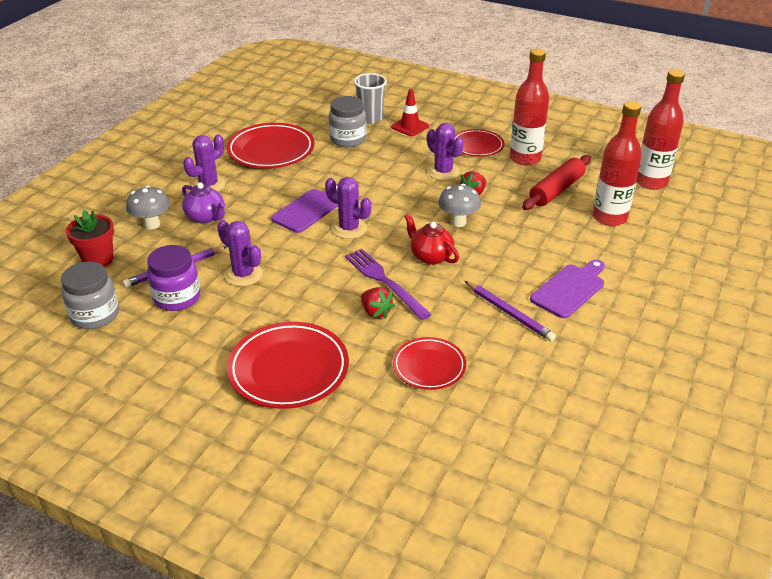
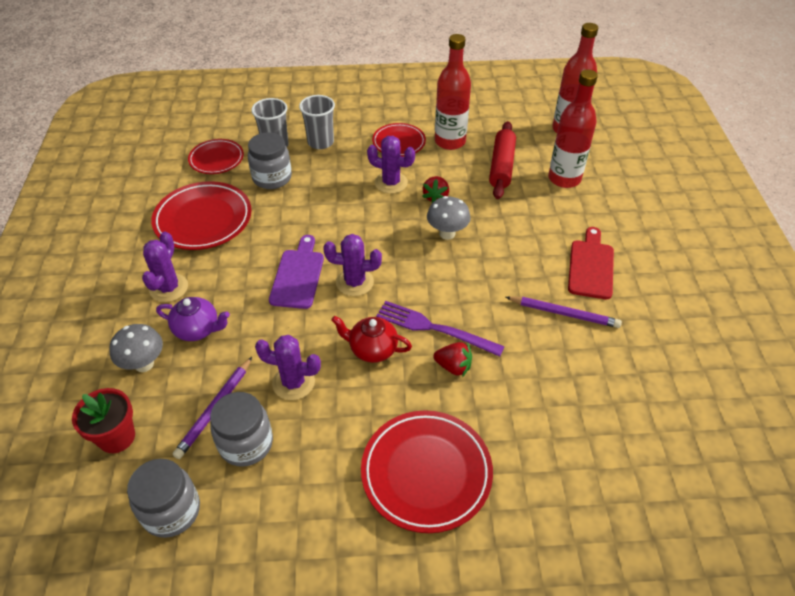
camera: 30 degrees left, 10 degrees up
purple jar [147,245,201,311] -> grey jar [210,392,273,467]
red traffic cone [391,89,429,136] -> grey cup [299,95,335,149]
red plate [393,337,466,390] -> red plate moved to [188,139,244,174]
red teapot [404,213,459,265] -> red teapot moved to [331,316,412,363]
purple cutting board [530,260,605,319] -> red cutting board [568,227,614,299]

